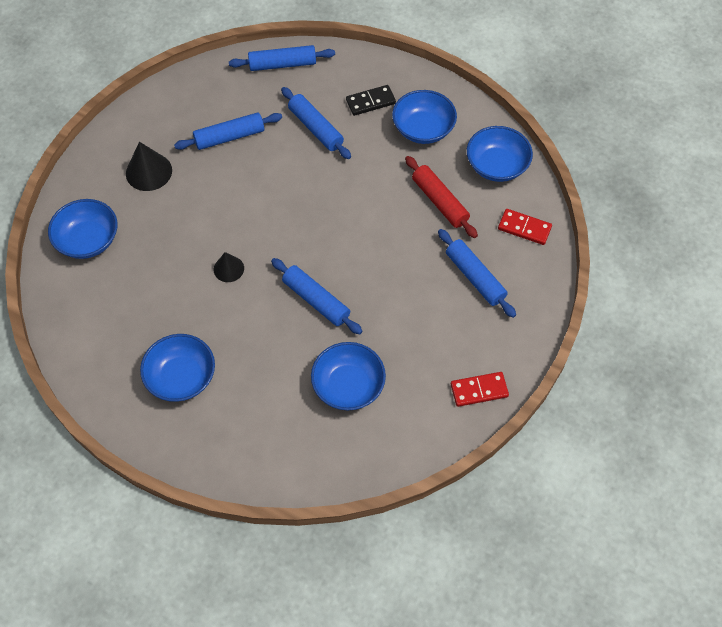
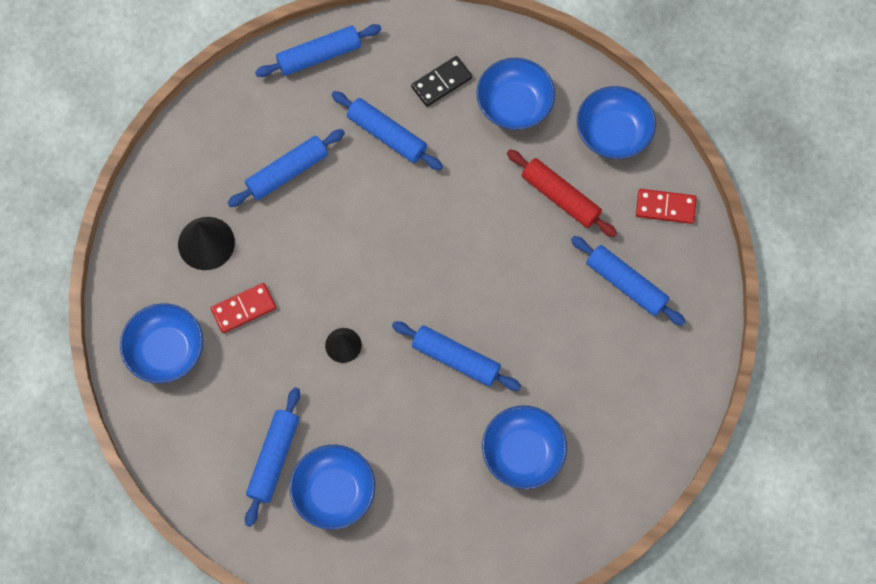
camera: 15 degrees left, 10 degrees up
red domino [451,372,509,407] -> red domino moved to [211,283,276,333]
none -> blue rolling pin [245,387,300,527]

